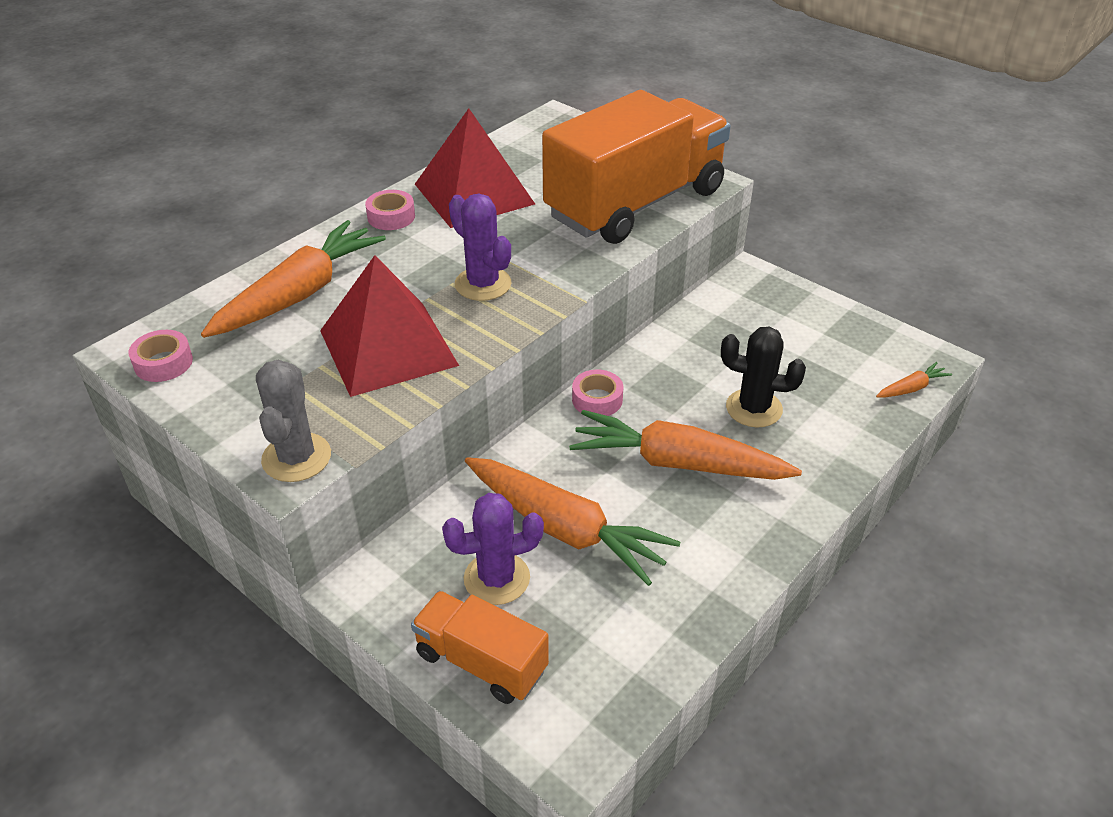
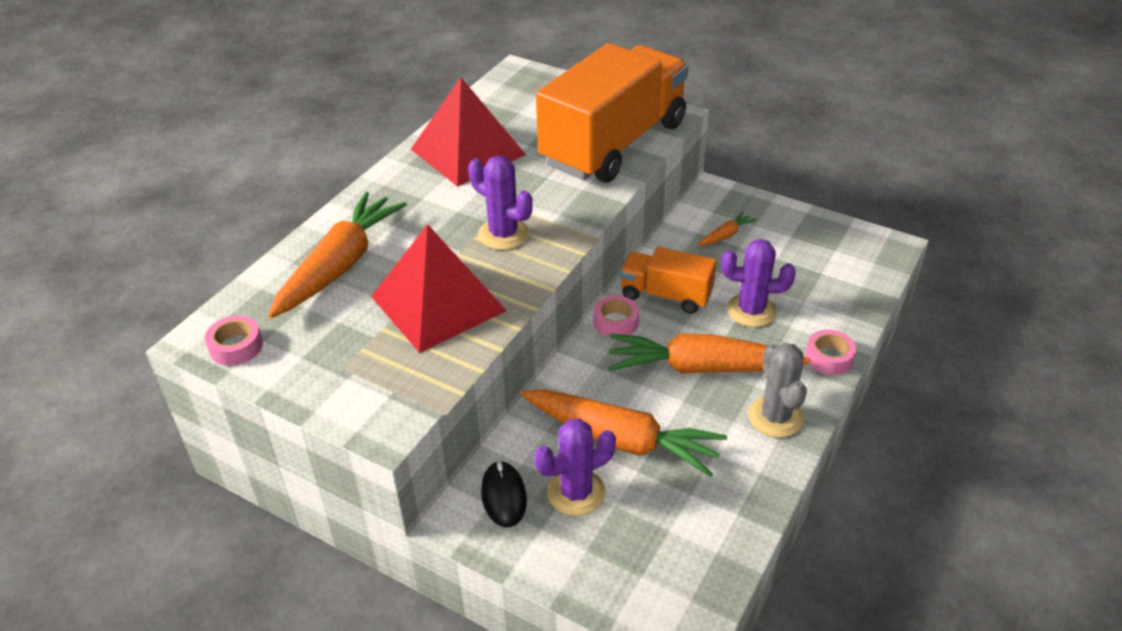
camera: 10 degrees left, 0 degrees up
grey cactus [256,360,331,482] -> grey cactus moved to [748,343,807,437]
pink tape [365,190,415,230] -> pink tape moved to [805,329,856,375]
orange truck [411,591,549,704] -> orange truck moved to [620,247,717,314]
black cactus [721,327,806,427] -> purple cactus [721,239,796,327]
orange carrot [876,362,952,397] -> orange carrot moved to [698,212,756,246]
none -> black mouse [481,461,527,527]

